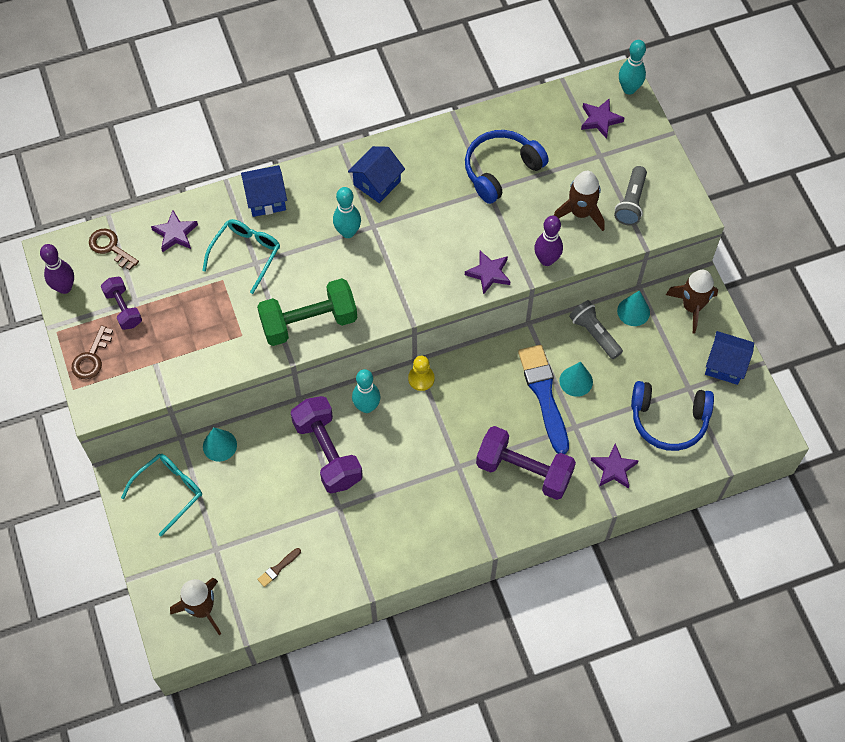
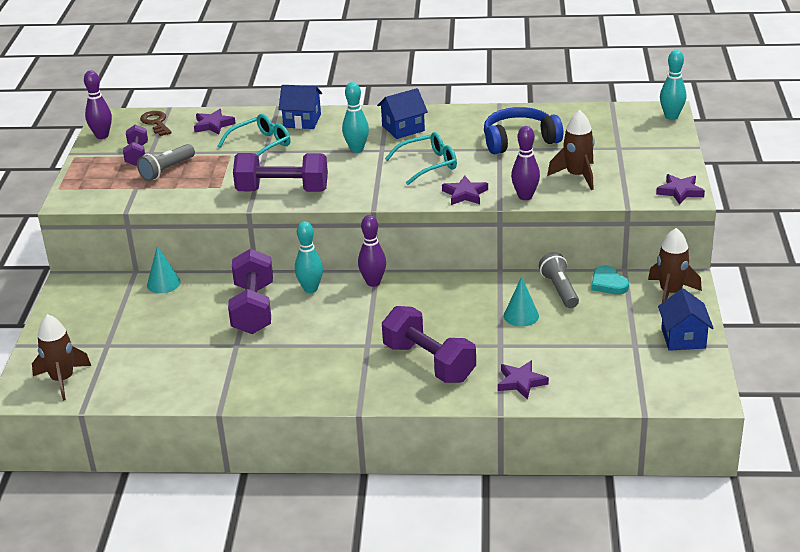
camera: 25 degrees right, 30 degrees down
brown key [72,325,113,379] -> none
turquoise glasses [121,454,202,536] -> turquoise glasses moved to [385,132,457,185]
green dumbbell [257,278,357,346] -> purple dumbbell [233,153,328,192]
brown brush [257,548,301,587] -> none
yellow pawn [408,356,435,391] -> purple bowling pin [358,215,386,287]
blue brush [518,345,569,454] -> none
purple star [581,98,624,139] -> purple star moved to [656,174,705,205]
grey flashlight [614,166,647,225] -> grey flashlight moved to [137,144,195,181]
turquoise cone [617,290,650,326] -> turquoise heart [591,265,629,295]
blue headphones [631,381,714,451] -> none
blue house [705,331,754,385] -> blue house turned 45 degrees clockwise [658,288,714,351]

